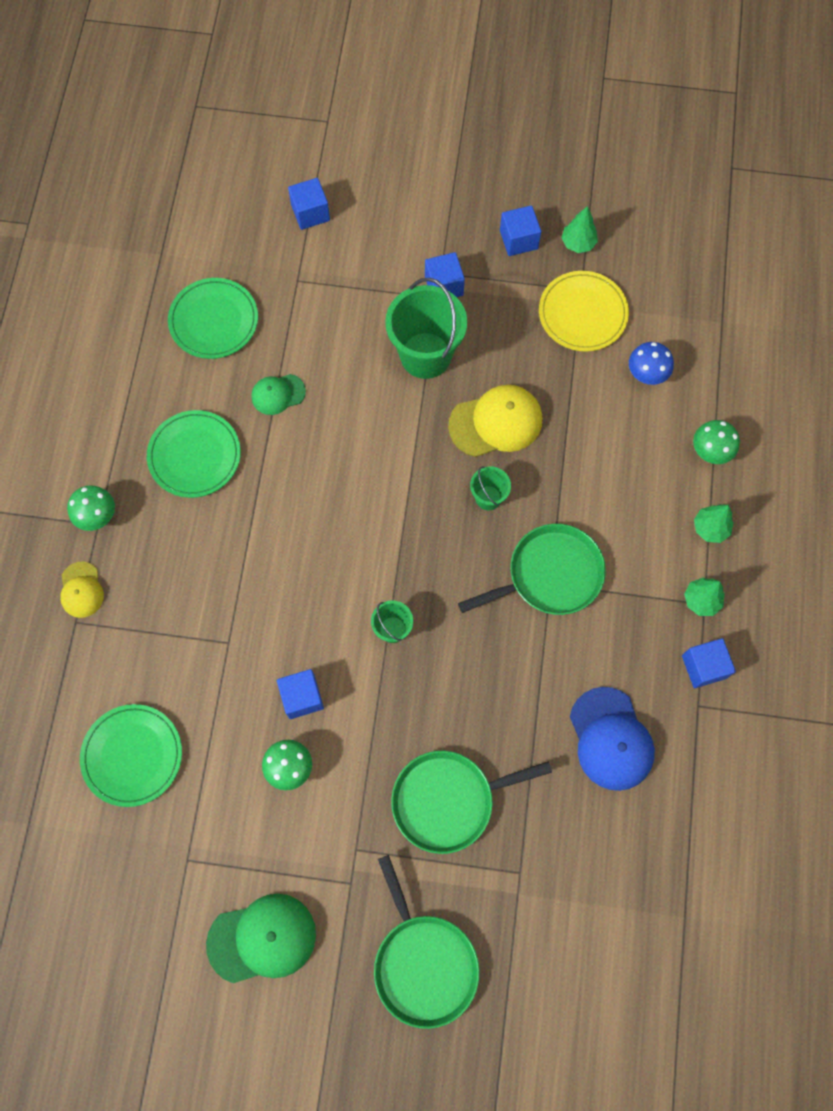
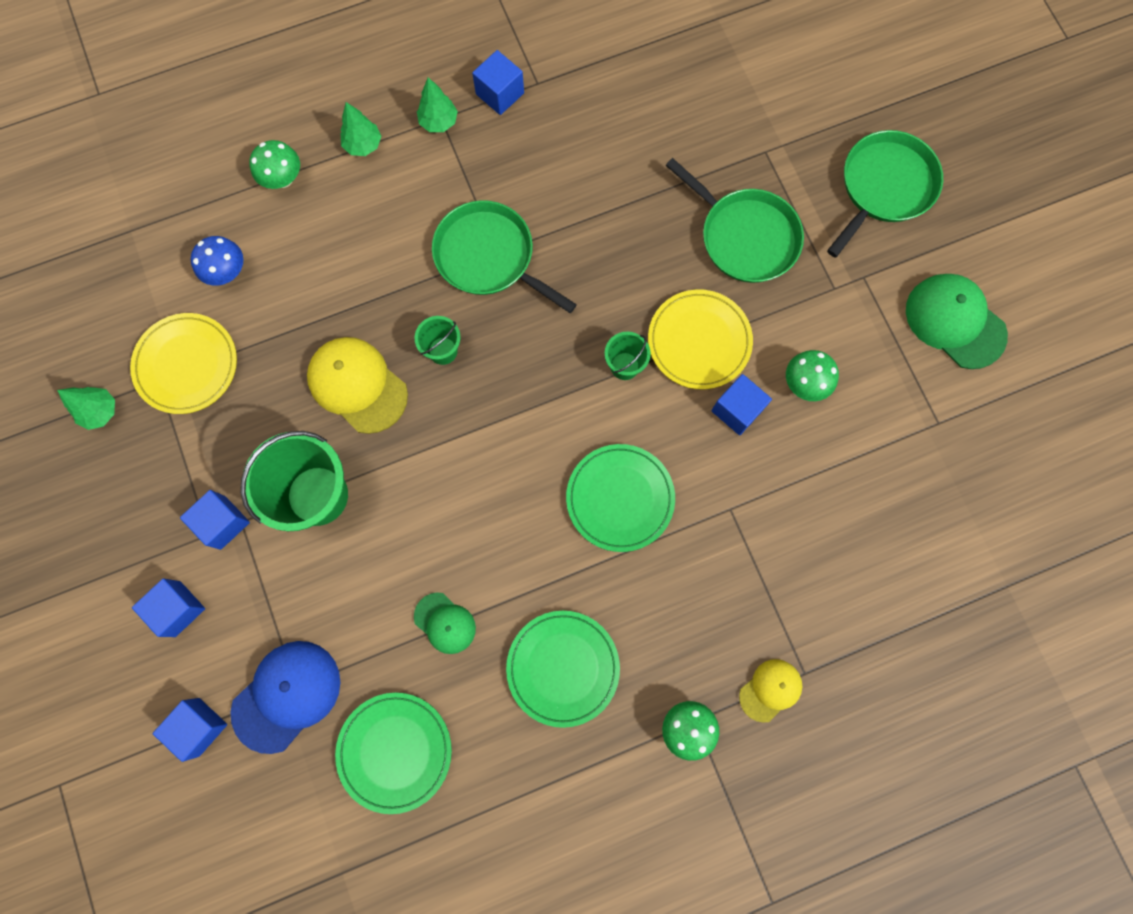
camera: 120 degrees left, 5 degrees up
green plate [80,704,182,807] -> green plate moved to [566,444,675,552]
blue cube [500,205,541,256] -> blue cube moved to [132,578,205,637]
blue cap [570,687,655,791] -> blue cap moved to [230,641,340,754]
none -> yellow plate [648,289,753,389]

